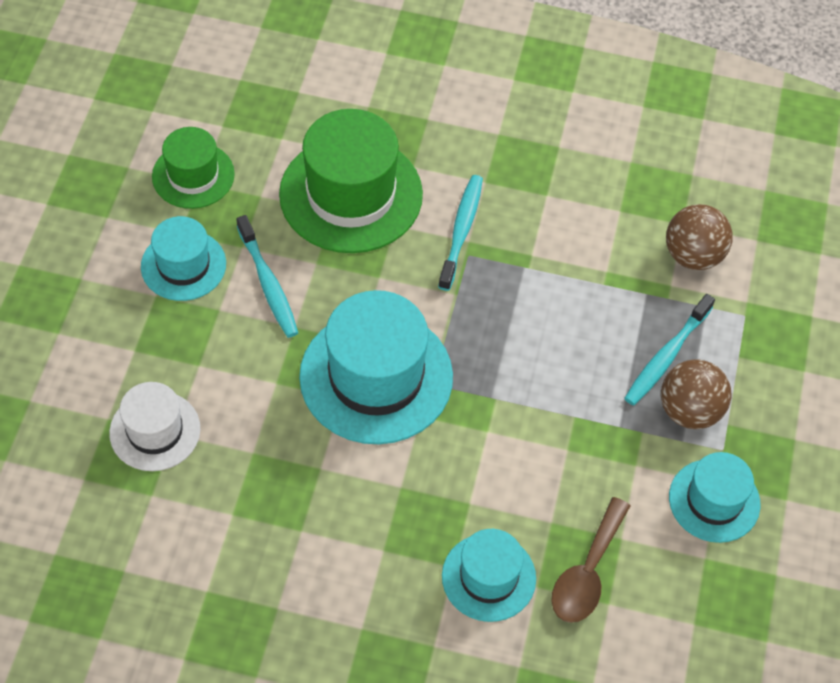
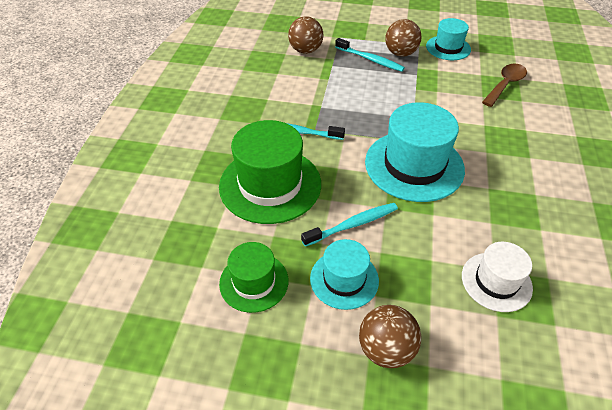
camera: 90 degrees left, 10 degrees down
turquoise hat [442,529,536,622] -> none
brown spoon [551,497,630,623] -> brown spoon turned 75 degrees counterclockwise [482,64,527,107]
none -> brown ball [359,305,421,368]

